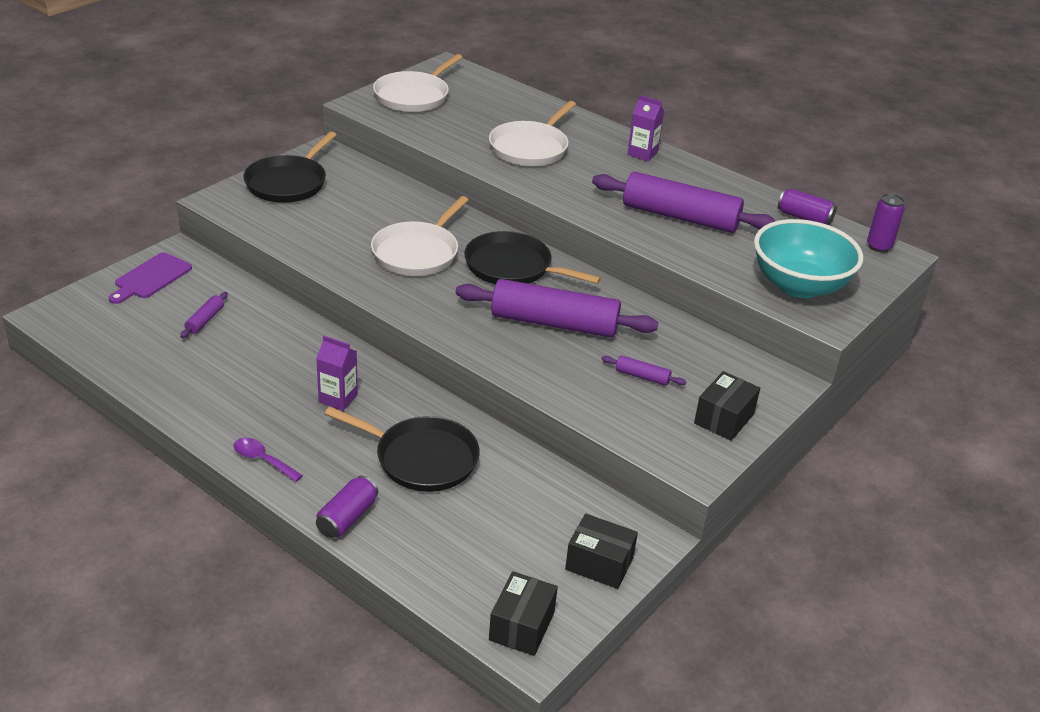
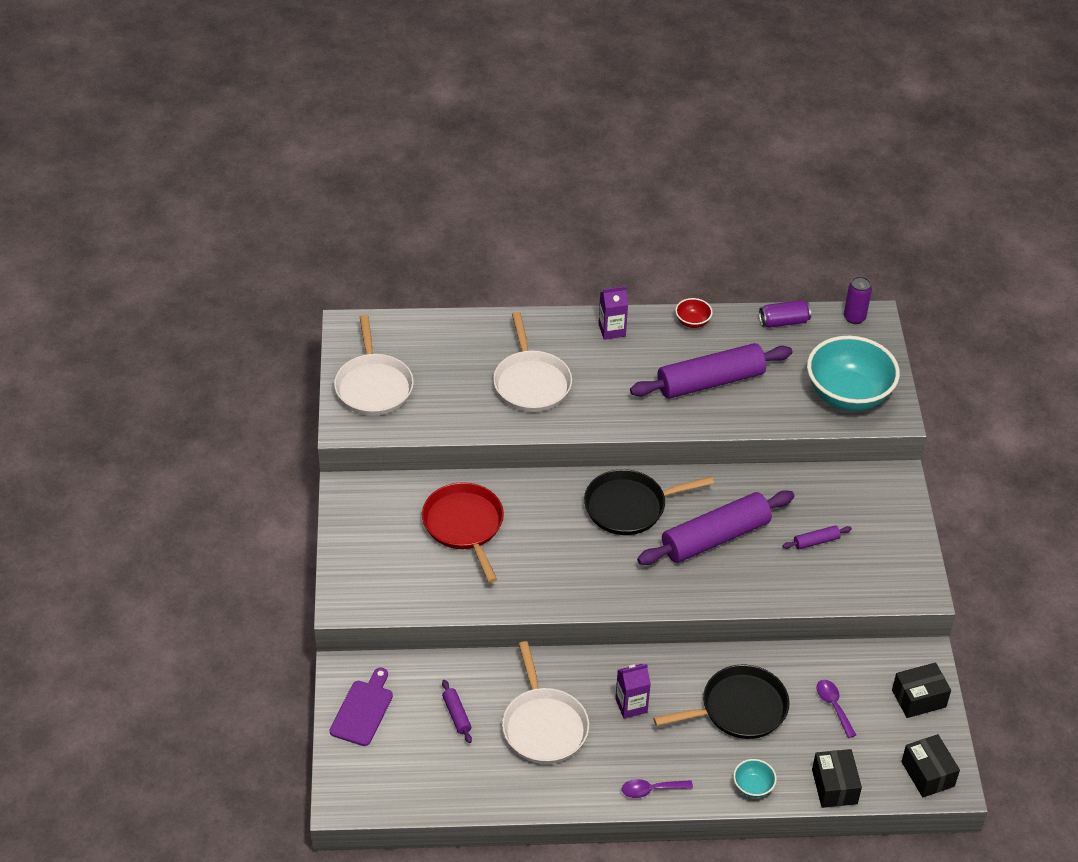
camera: 40 degrees left, 10 degrees up
purple cutting board [108,252,192,304] -> purple cutting board turned 150 degrees counterclockwise [330,667,393,746]
black pan [243,131,336,203] -> none
purple can [316,476,378,538] -> turquoise bowl [733,759,777,798]
white pan [371,196,468,276] -> white pan moved to [502,641,589,764]
black box [694,371,760,441] -> black box moved to [812,749,862,808]
none -> red pan [422,482,504,583]
none -> red bowl [675,298,713,328]
none -> purple spoon [816,680,856,738]

